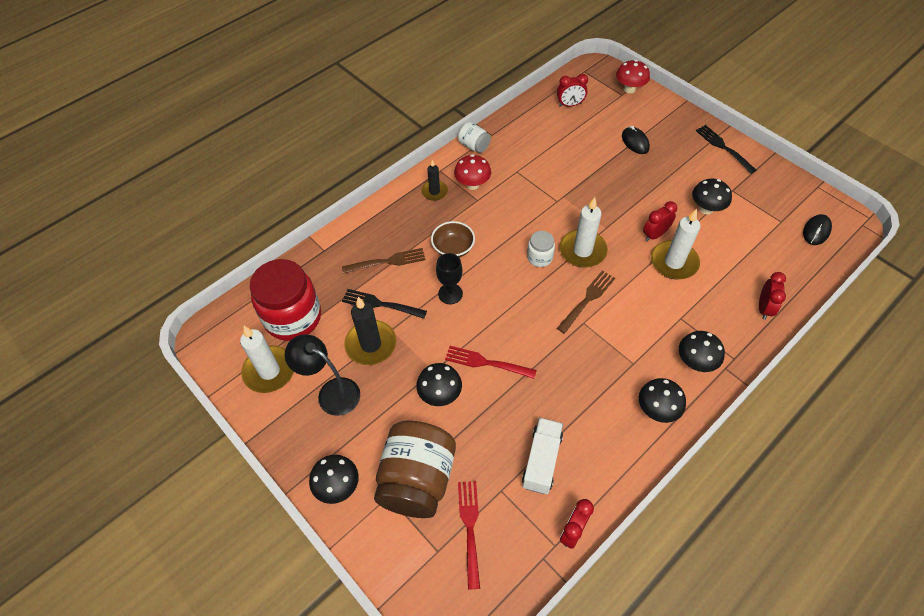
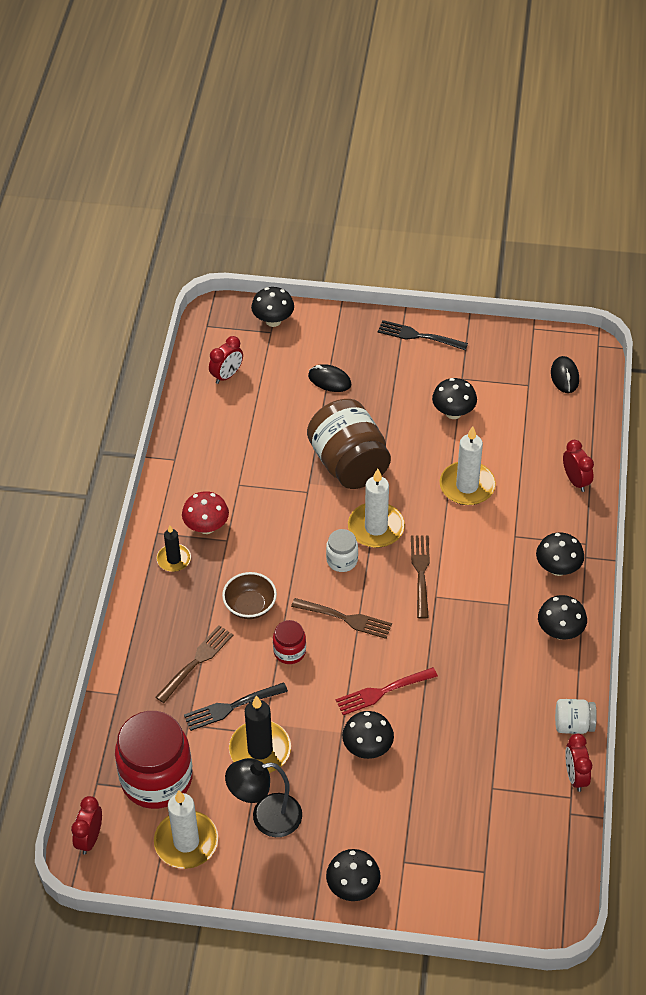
camera: 40 degrees left, 5 degrees down
brown jar [374,421,456,518] -> brown jar moved to [307,399,391,489]
black goblet [436,253,463,304] -> red jar [273,620,306,664]
white jar [458,122,491,153] -> white jar moved to [555,699,597,734]
red fork [458,481,480,590] -> none
white truck [522,418,563,494] -> none
red mushroom [616,60,650,93] -> black mushroom [251,287,294,327]
red clock [643,201,677,241] -> red clock moved to [71,796,102,855]
none -> brown fork [291,598,392,639]

